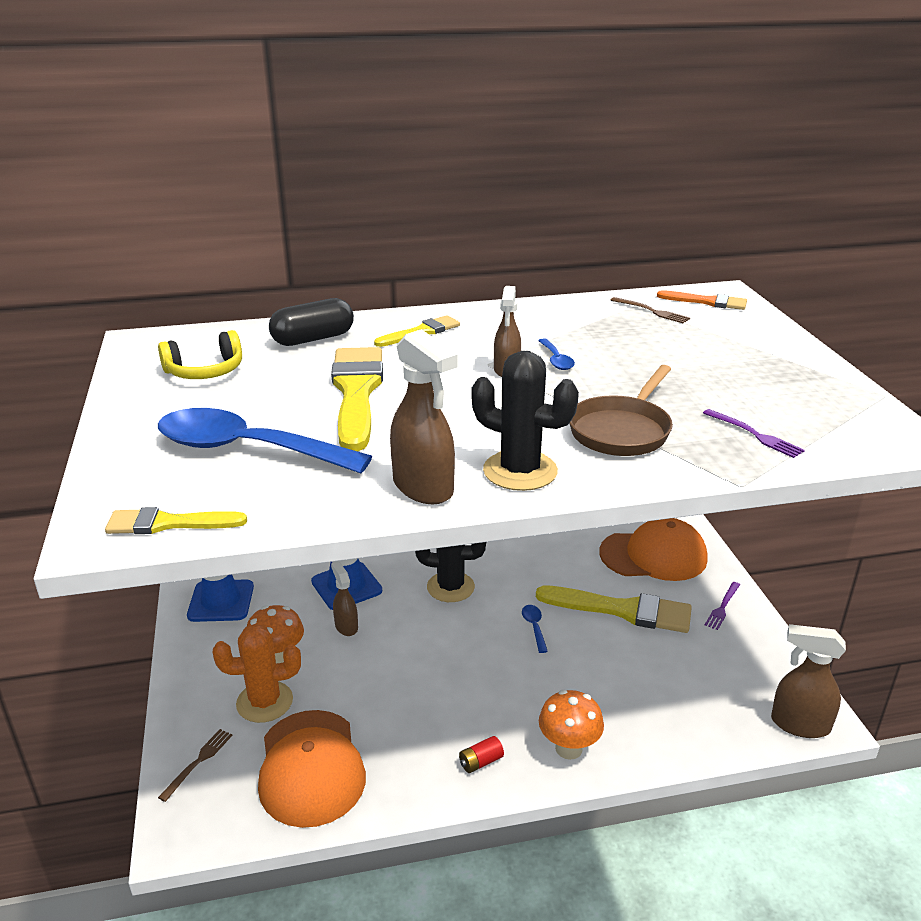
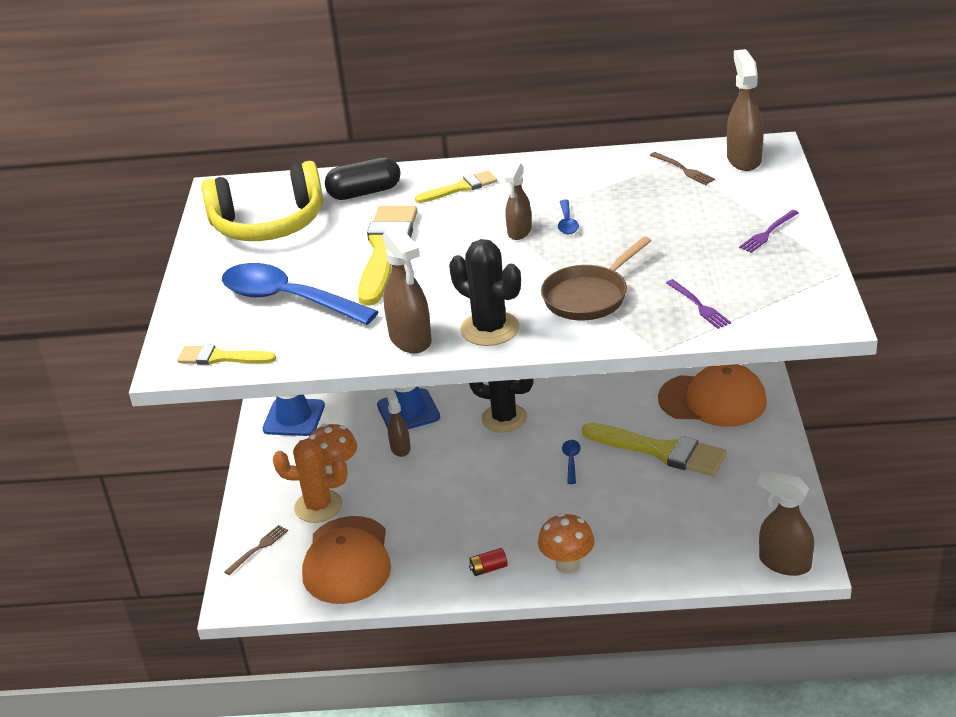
camera: 15 degrees right, 5 degrees up
yellow headphones [158,330,242,379] -> yellow headphones [201,161,323,241], size x1.77
orange brush [657,290,747,310] -> brown spray bottle [727,49,763,171]
purple fork [705,582,740,630] -> purple fork moved to [739,210,799,253]

